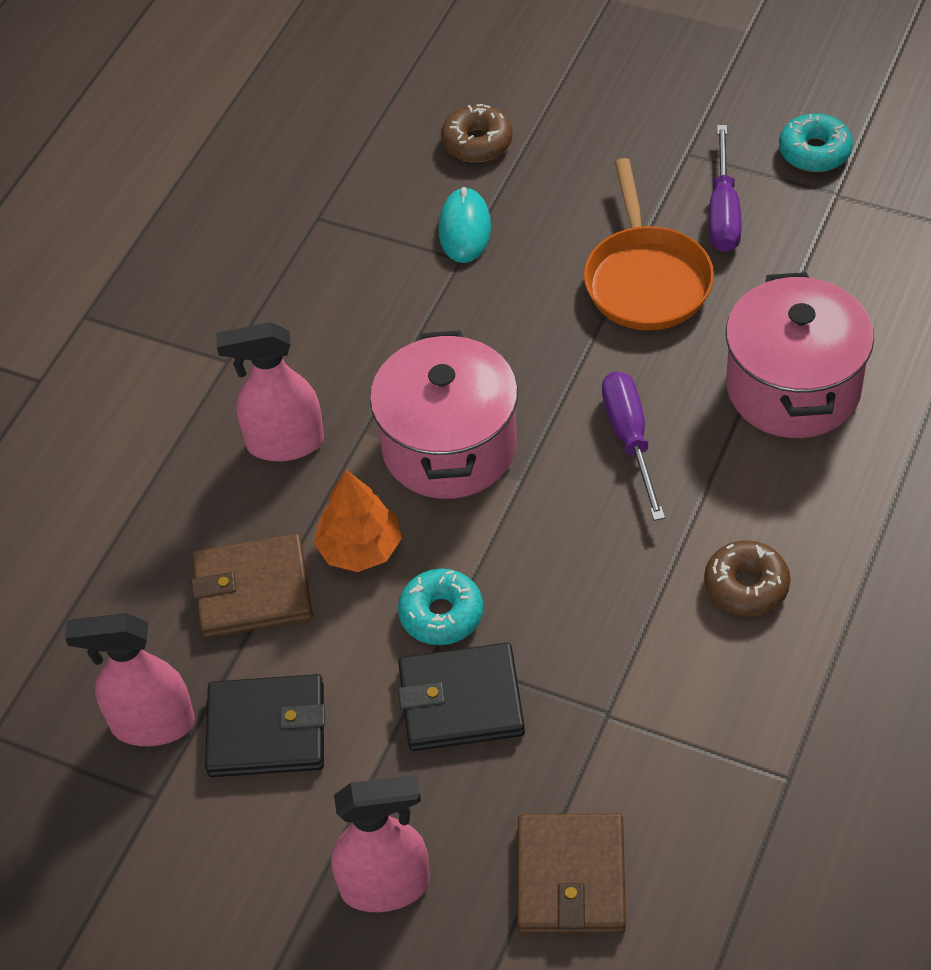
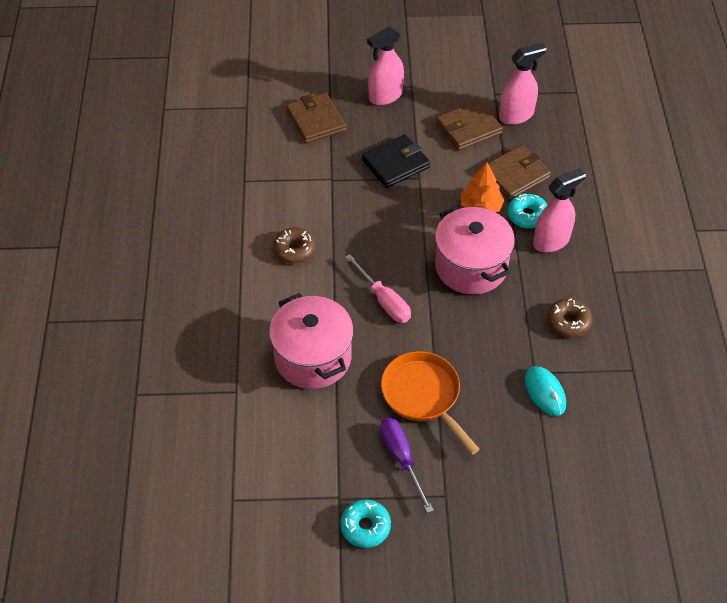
camera: 150 degrees right, 0 degrees up
black wallet [205,674,325,777] -> brown wallet [436,100,503,151]
turquoise donut [398,569,483,645] -> turquoise donut moved to [507,194,547,229]
brown donut [441,104,513,162] -> brown donut moved to [547,298,592,338]
purple screwdriver [602,371,665,521] -> pink screwdriver [345,254,411,323]

